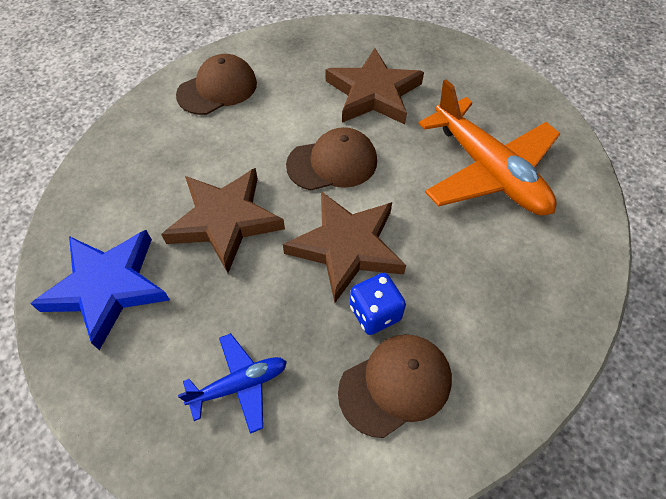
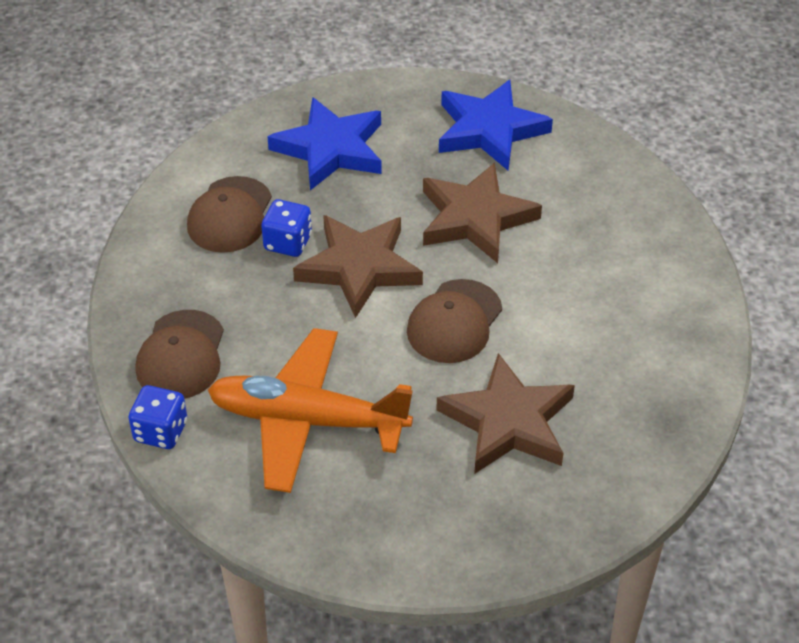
camera: 135 degrees right, 10 degrees down
brown cap [176,54,257,115] -> brown cap moved to [136,310,224,399]
blue plane [178,333,287,434] -> blue star [267,97,382,190]
none -> blue dice [128,385,187,449]

